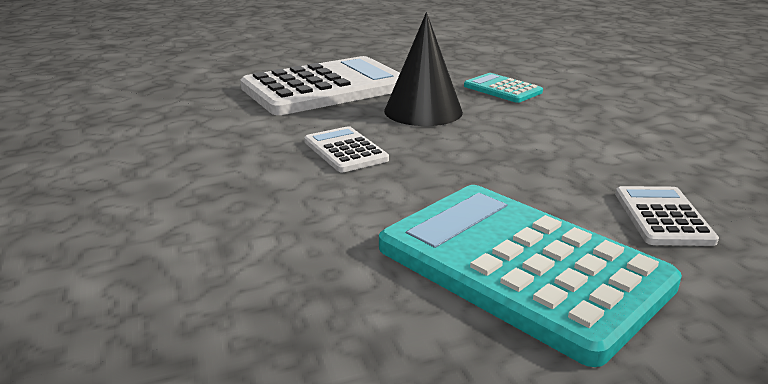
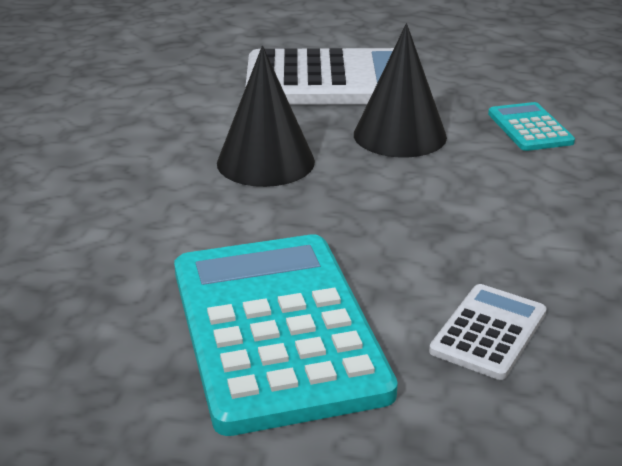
camera: 30 degrees right, 5 degrees up
white calculator [304,126,389,172] -> black cone [217,46,315,187]

